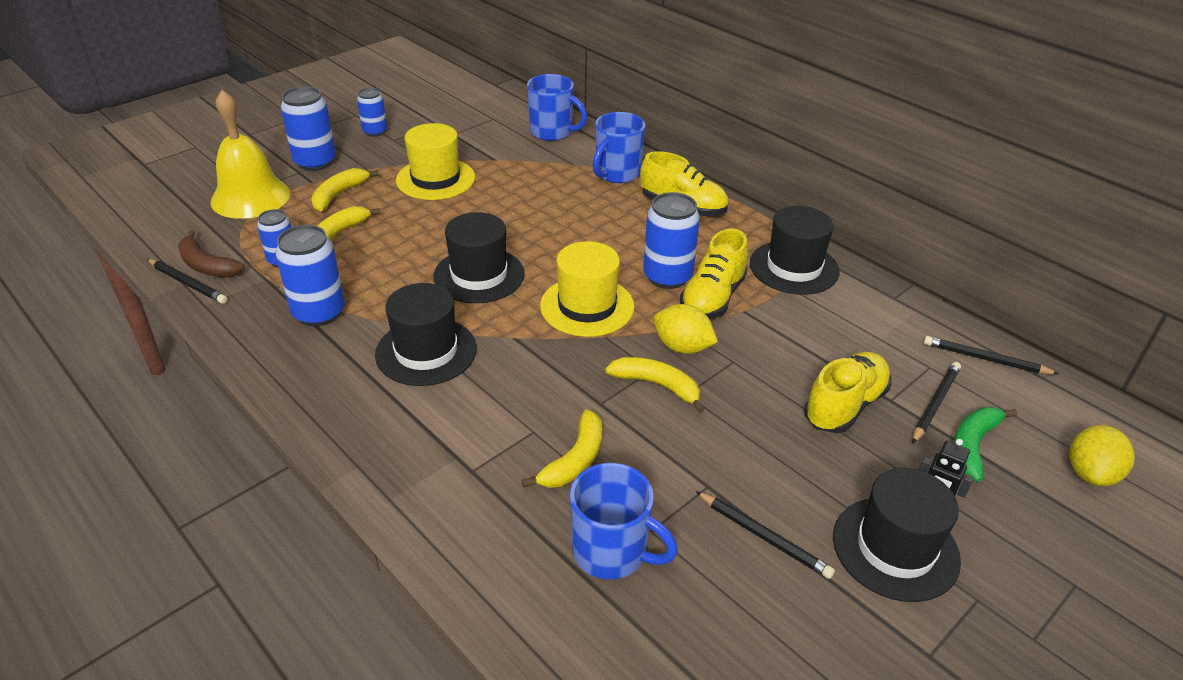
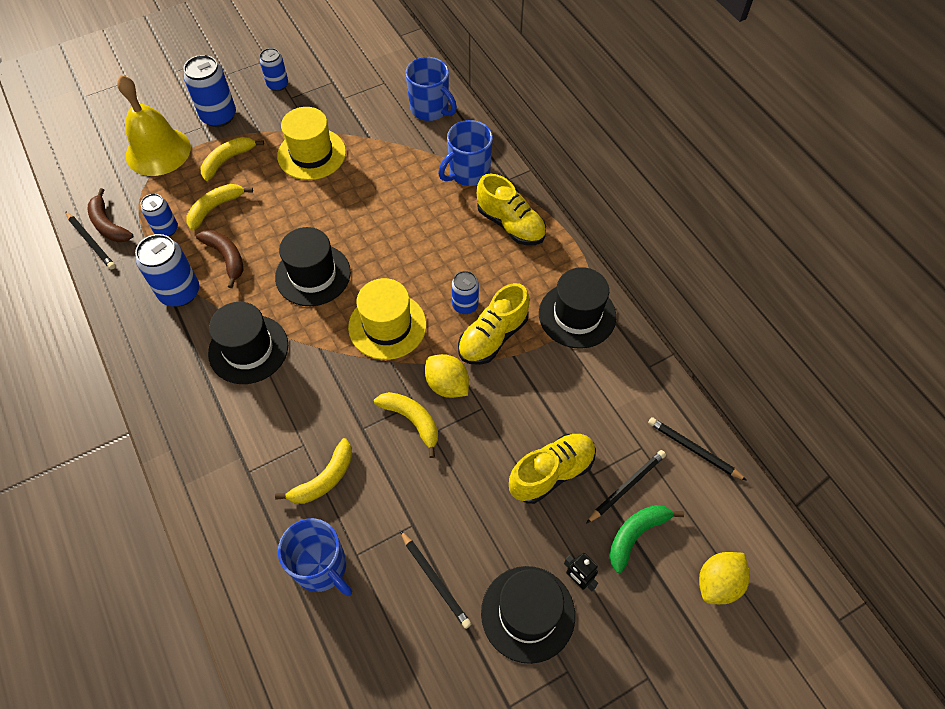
camera: 15 degrees right, 20 degrees up
blue can [643,192,700,289] -> blue can [451,271,479,314], size x0.62
none -> brown banana [196,230,243,288]

